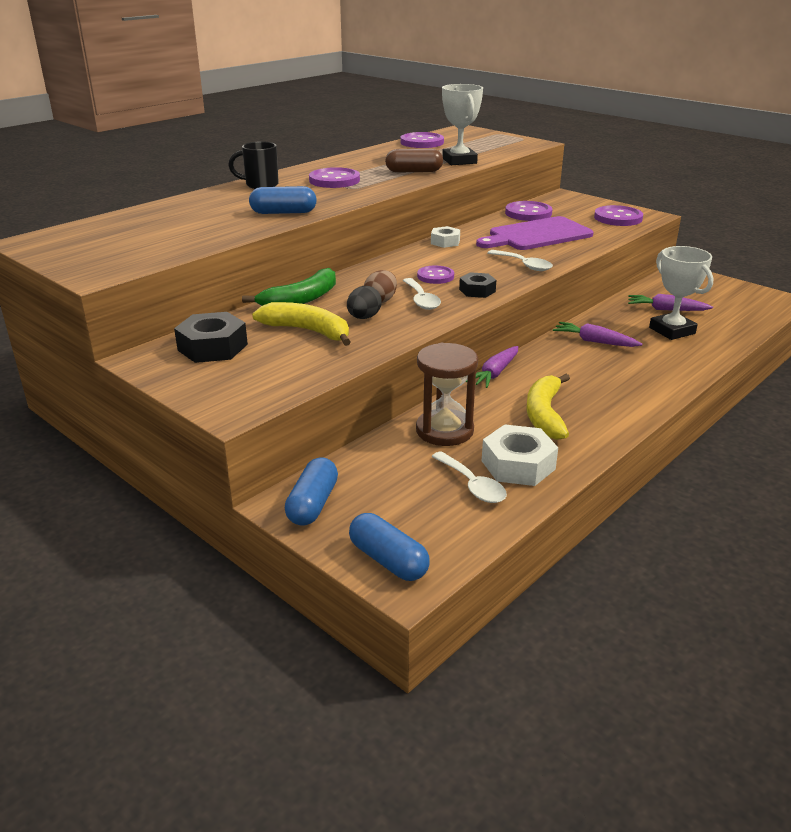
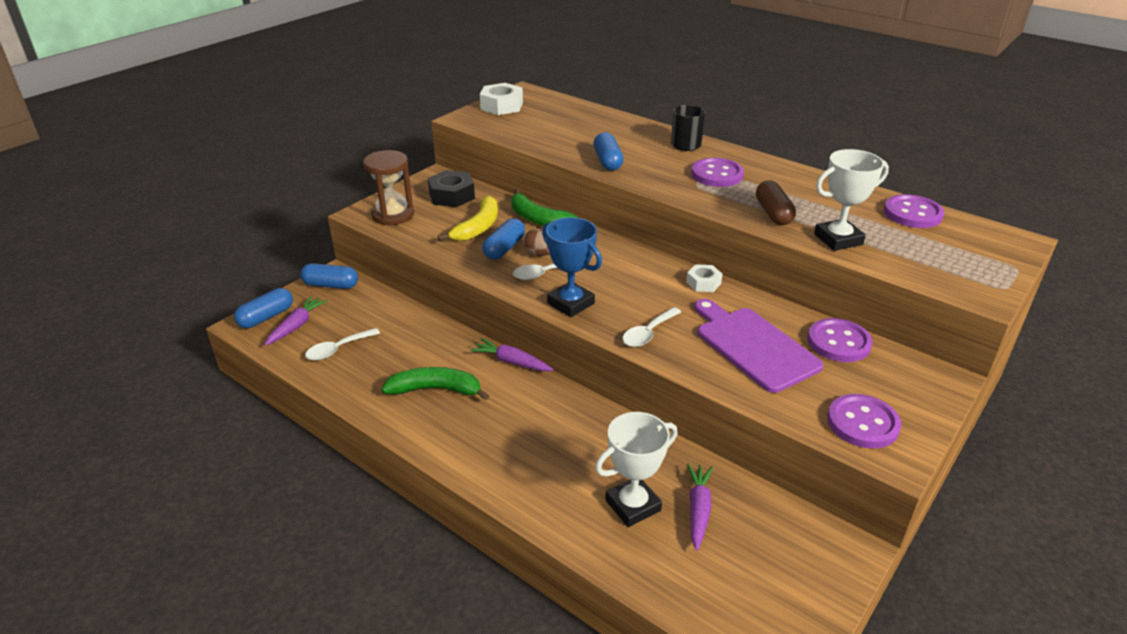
camera: 85 degrees right, 5 degrees up
black egg [347,286,382,319] -> blue capsule [482,218,525,260]
brown hourglass [416,343,478,446] -> brown hourglass moved to [363,150,414,225]
purple button [417,266,454,284] -> none
black nut [459,272,496,298] -> blue trophy [542,217,602,317]
white nut [482,424,558,486] -> white nut moved to [480,83,523,115]
yellow banana [526,374,570,440] -> green banana [381,367,489,401]
purple carrot [553,322,642,347] -> purple carrot moved to [264,296,327,346]

